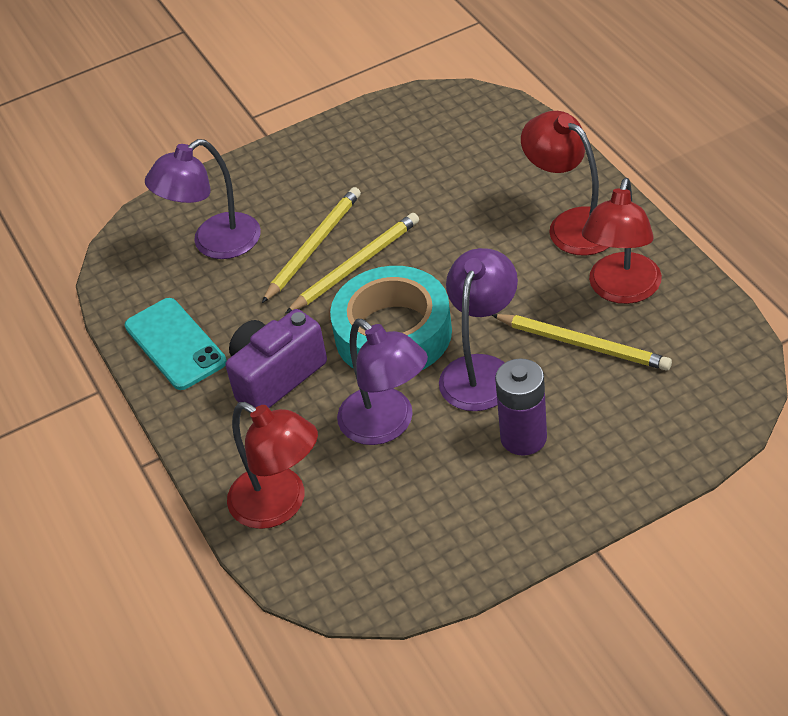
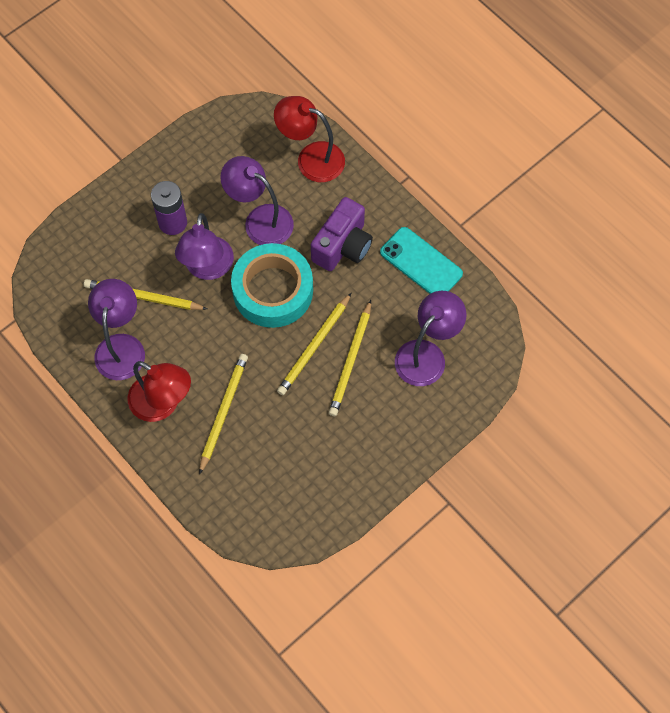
camera: 160 degrees right, 20 degrees up
red lamp [582,178,662,304] -> purple lamp [88,279,145,380]
none -> yellow pencil [199,354,248,475]

